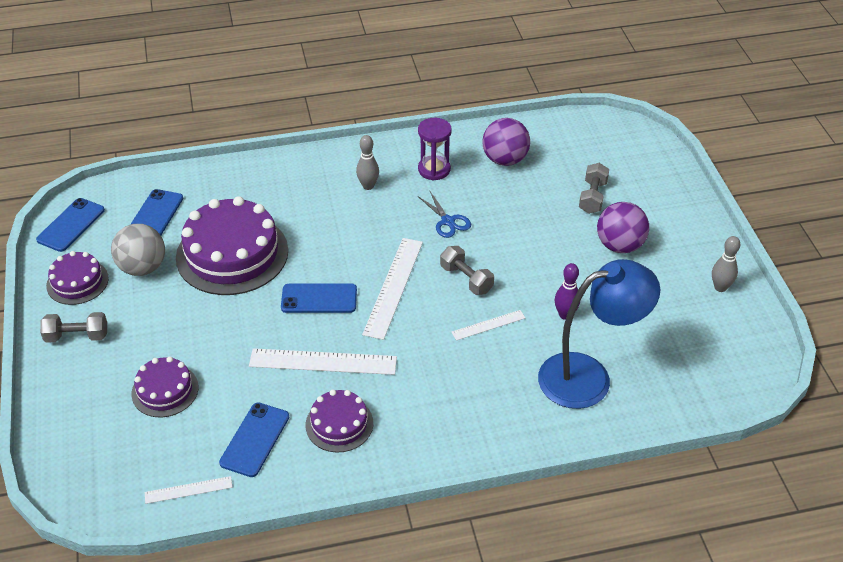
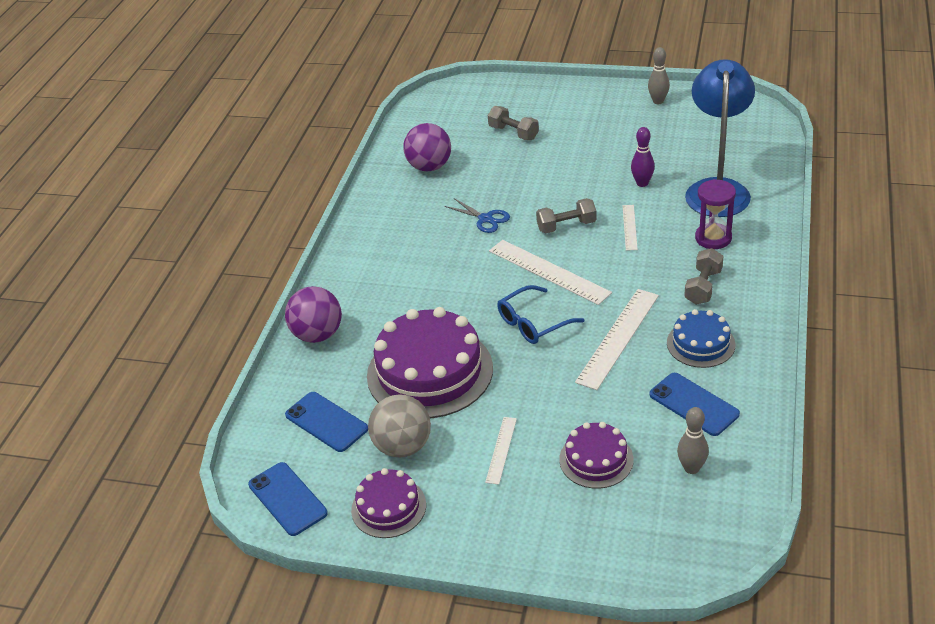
camera: 60 degrees left, 5 degrees down
grey dumbbell [40,312,107,343] -> grey dumbbell moved to [684,248,723,305]
white ruler [145,476,232,504] -> white ruler moved to [485,417,517,485]
blue phone [281,284,357,313] -> blue glasses [497,285,584,344]
purple cake [306,390,373,452] -> blue cake [667,309,735,368]
grey bowling pin [356,135,379,190] -> grey bowling pin moved to [677,407,709,474]
purple hourglass [418,118,452,181] -> purple hourglass moved to [695,179,736,249]
blue scissors [418,192,471,238] -> blue scissors turned 45 degrees clockwise [445,198,510,233]
purple ball [597,202,649,253] -> purple ball moved to [285,286,342,343]

